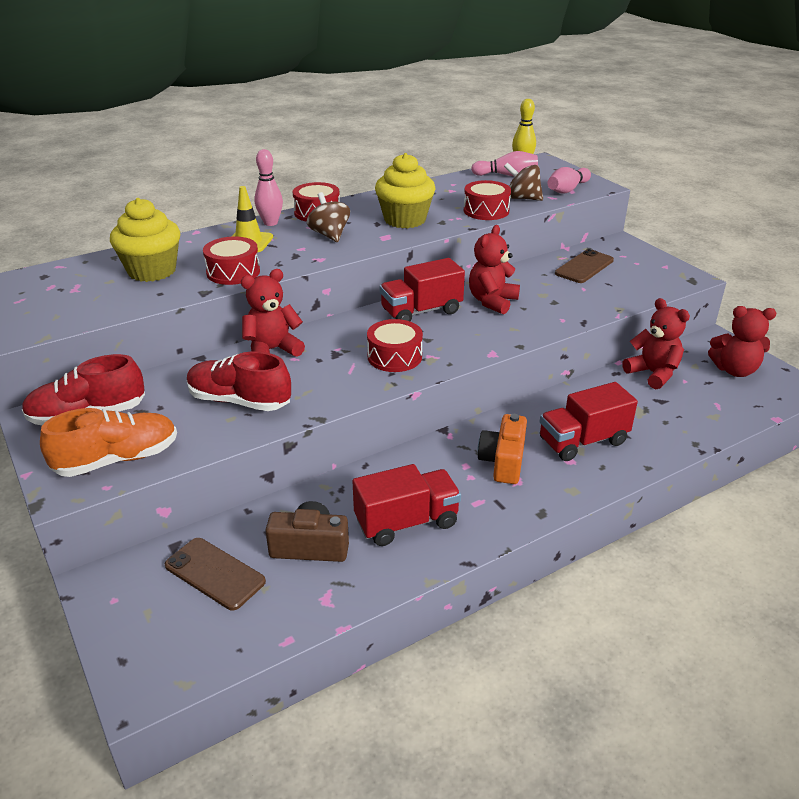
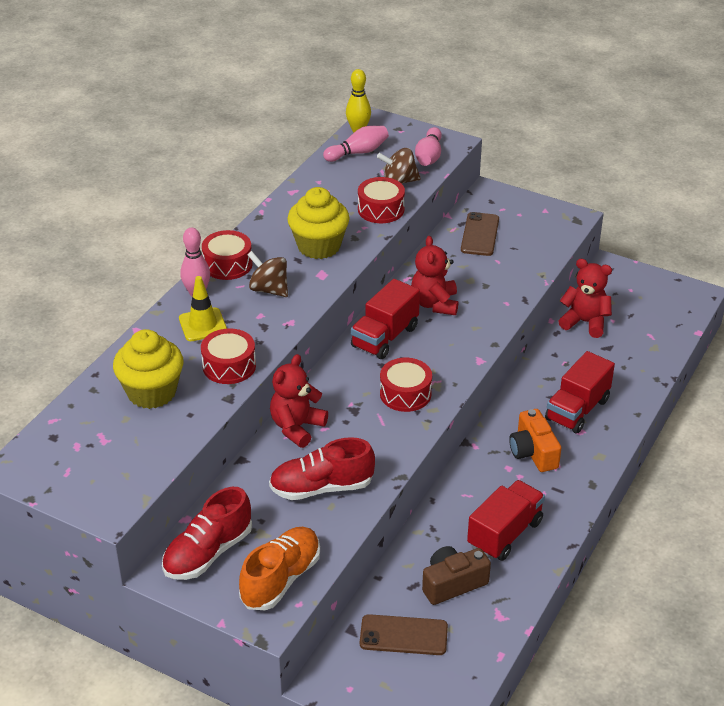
camera: 30 degrees left, 5 degrees up
red teddy bear [708,306,776,377] -> none

